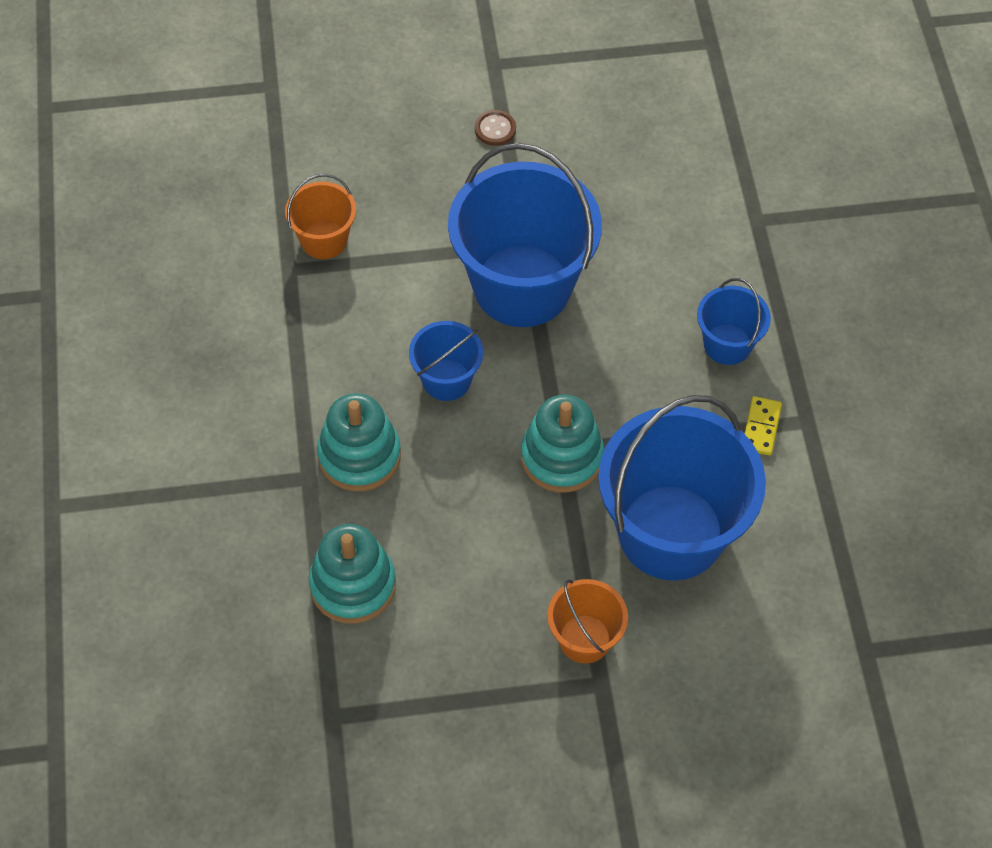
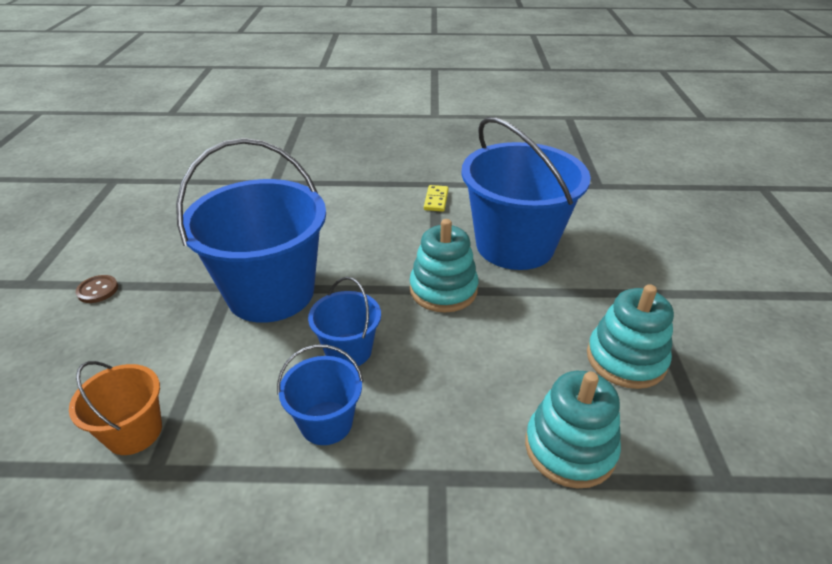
camera: 80 degrees left, 20 degrees down
turquoise stacking toy [317,393,401,491] -> turquoise stacking toy moved to [587,284,674,389]
orange bucket [547,579,628,664] -> none
blue bucket [697,278,771,365] -> blue bucket moved to [277,345,363,445]
yellow domino [745,396,782,455] -> yellow domino turned 75 degrees clockwise [424,185,449,212]

